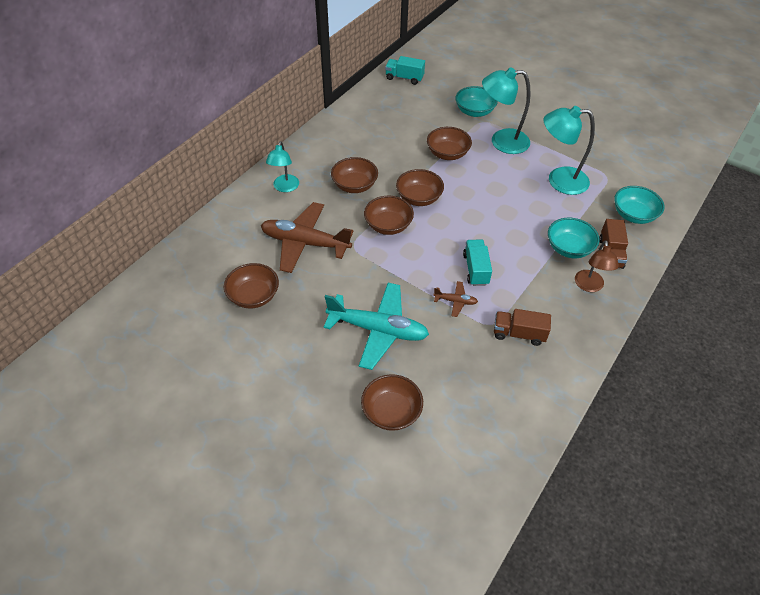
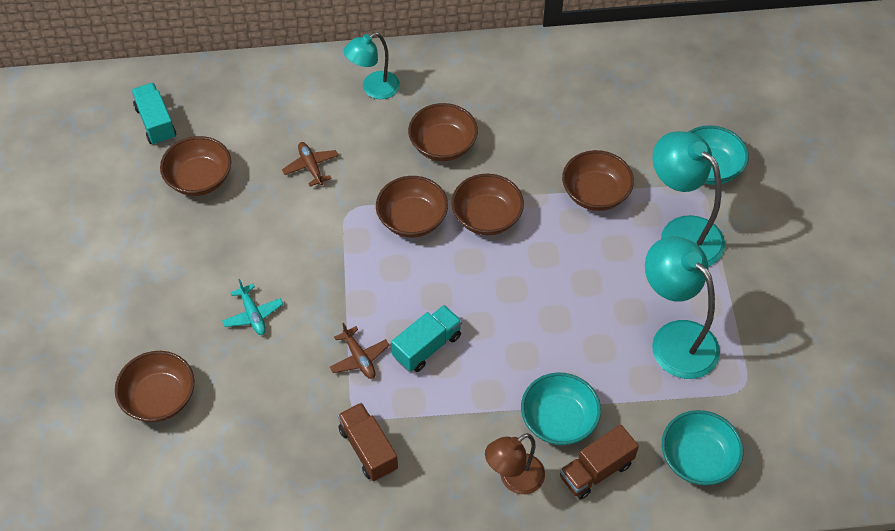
camera: 50 degrees right, 5 degrees up
brown plane [261,202,354,273] -> brown plane [282,142,339,187], size x0.44
turquoise plane [324,283,429,370] -> turquoise plane [222,279,283,335], size x0.44
turquoise truck [385,56,425,85] -> turquoise truck moved to [131,83,176,145]

